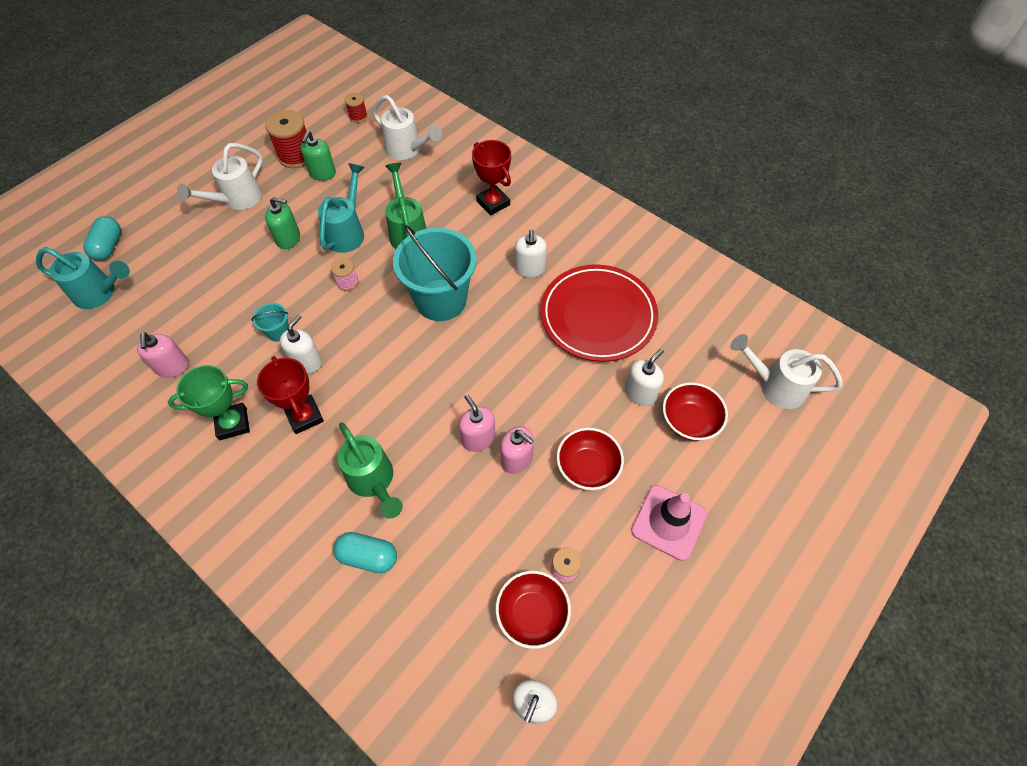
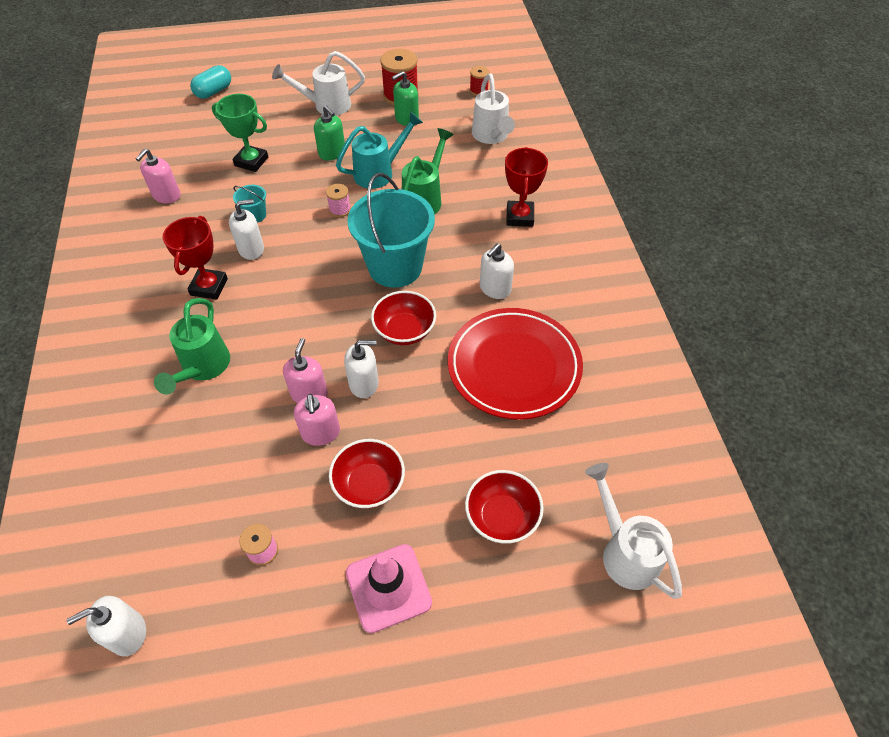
camera: 40 degrees right, 5 degrees down
turquoise watering can [36,247,130,309] -> none
green trophy [168,365,250,440] -> green trophy moved to [212,94,268,172]
turquoise capsule [333,532,397,573] -> none
red bowl [496,571,571,649] -> red bowl moved to [371,291,436,345]
white soap dispenser [625,349,664,406] -> white soap dispenser moved to [344,340,379,398]

